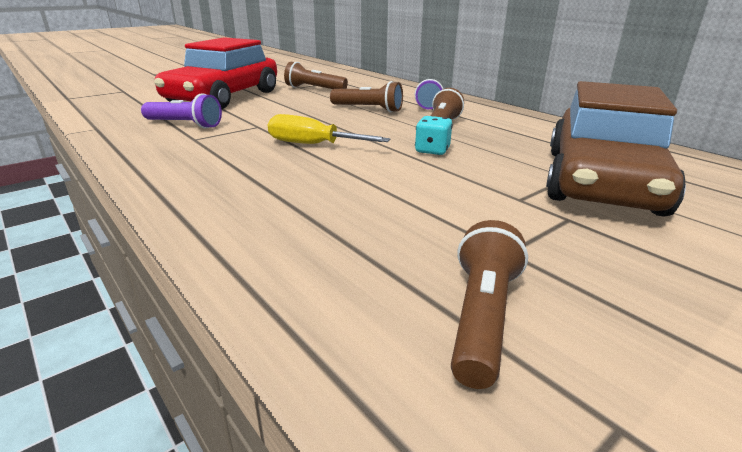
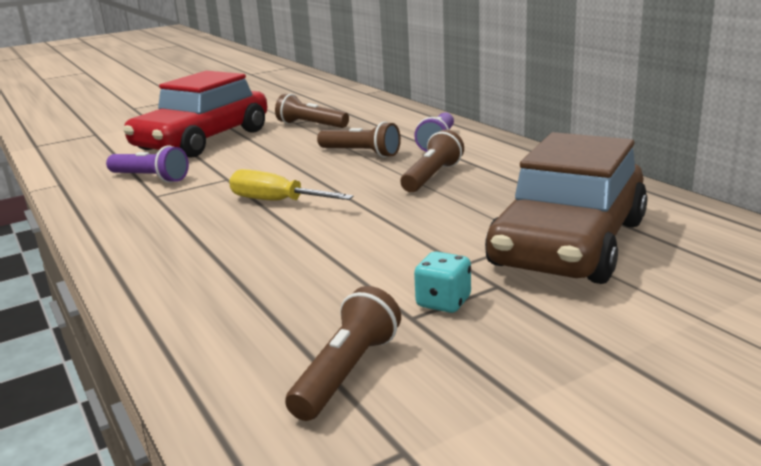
camera: 10 degrees right, 5 degrees down
turquoise dice [415,116,453,155] -> turquoise dice moved to [414,251,471,313]

